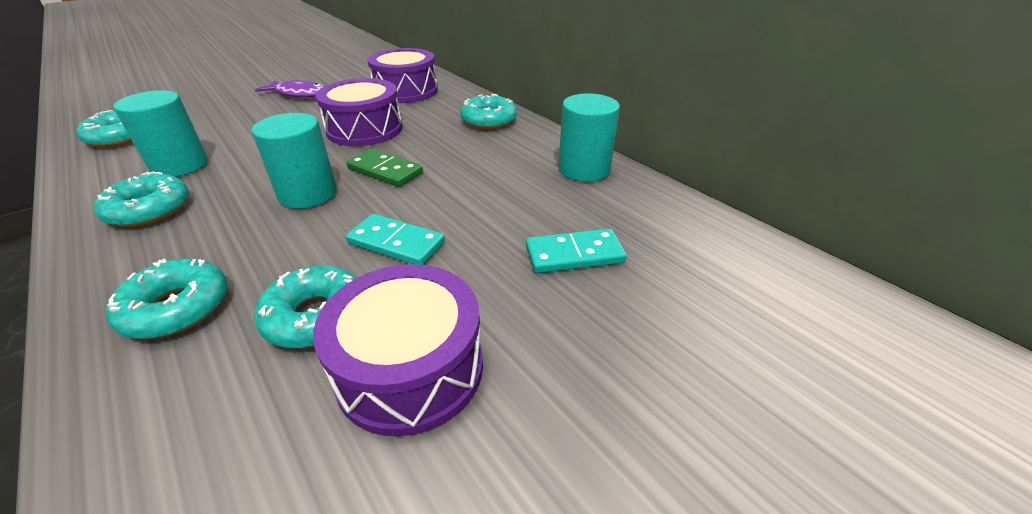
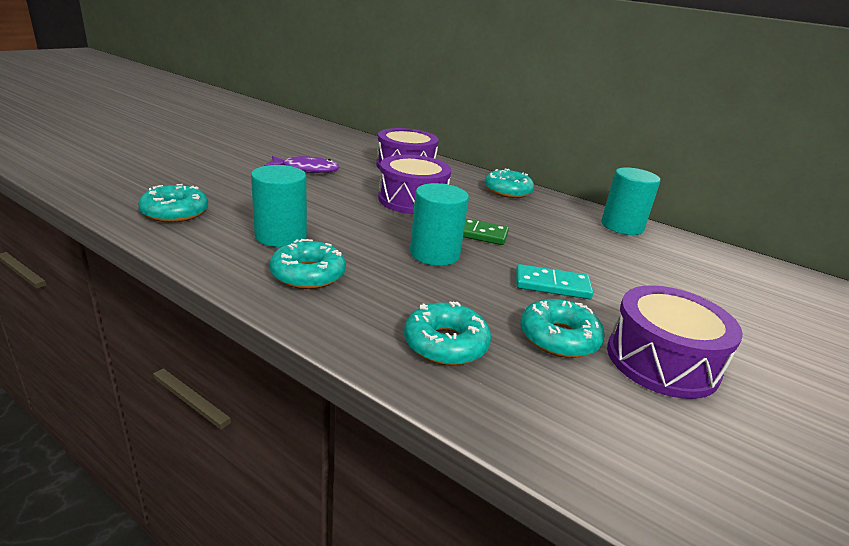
camera: 20 degrees left, 10 degrees down
turquoise domino [526,229,627,273] -> none

